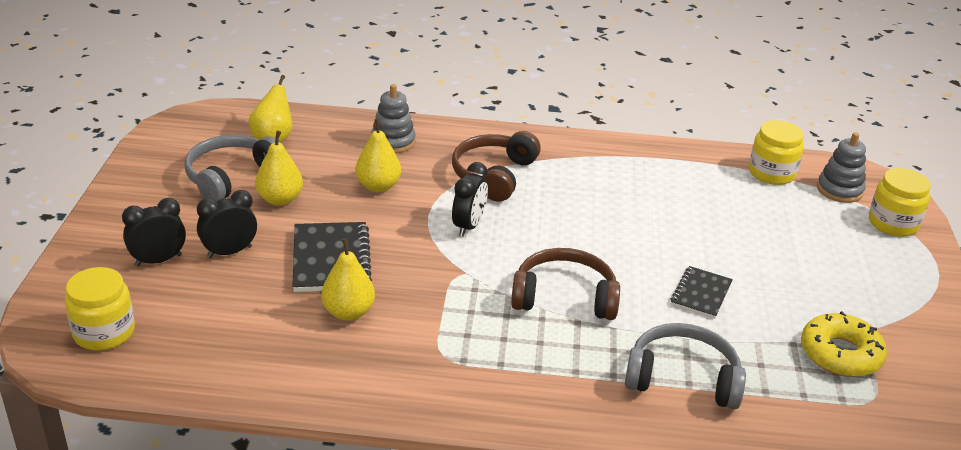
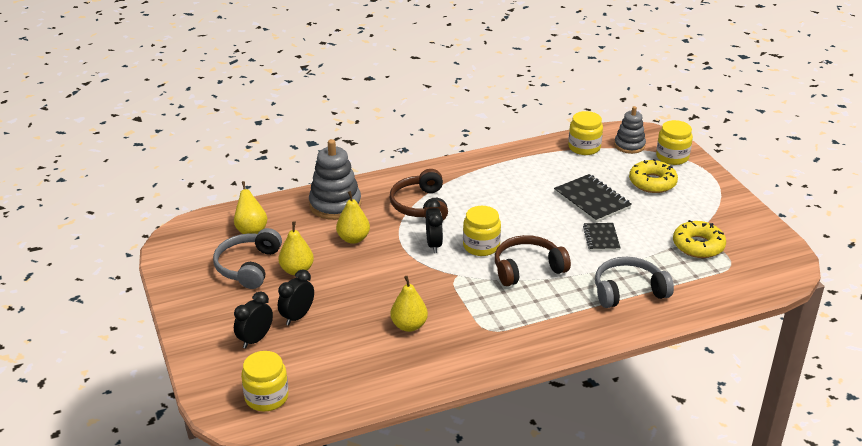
camera: 25 degrees left, 0 degrees up
black notebook [292,222,372,292] -> black notebook moved to [554,174,632,223]
grey stacking toy [371,84,416,153] -> grey stacking toy [309,139,361,220], size x1.56
none -> yellow jar [463,206,501,256]
none -> yellow donut [629,159,678,193]

